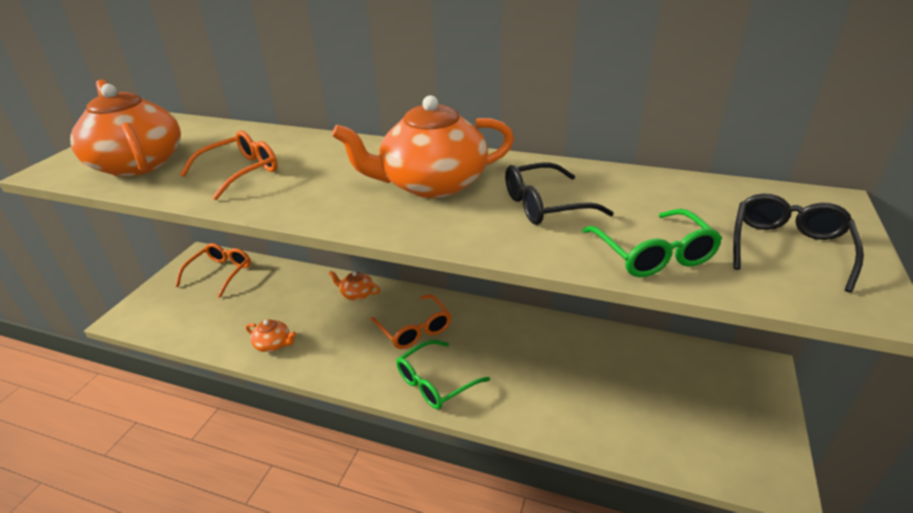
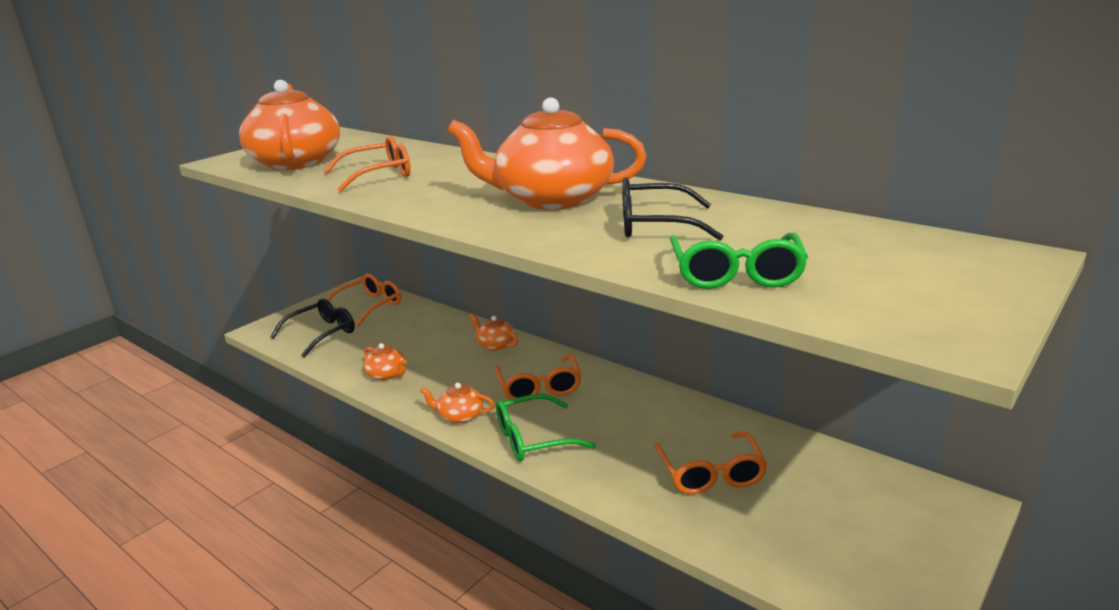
camera: 20 degrees right, 10 degrees down
black glasses [733,193,864,293] -> black glasses moved to [270,298,355,357]
none -> orange teapot [420,383,494,424]
none -> orange glasses [654,431,768,494]

